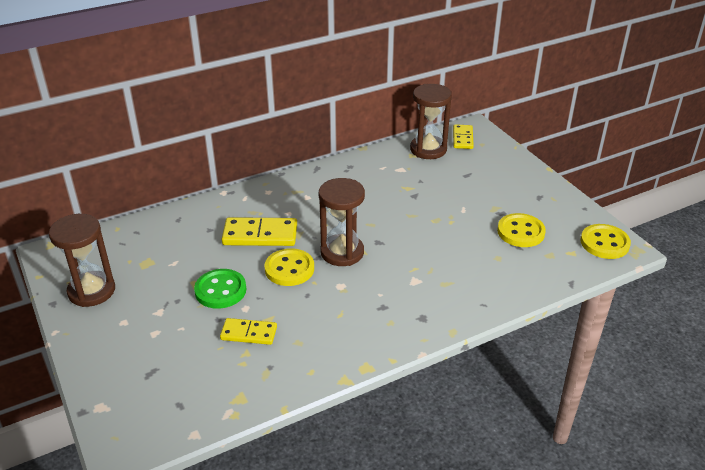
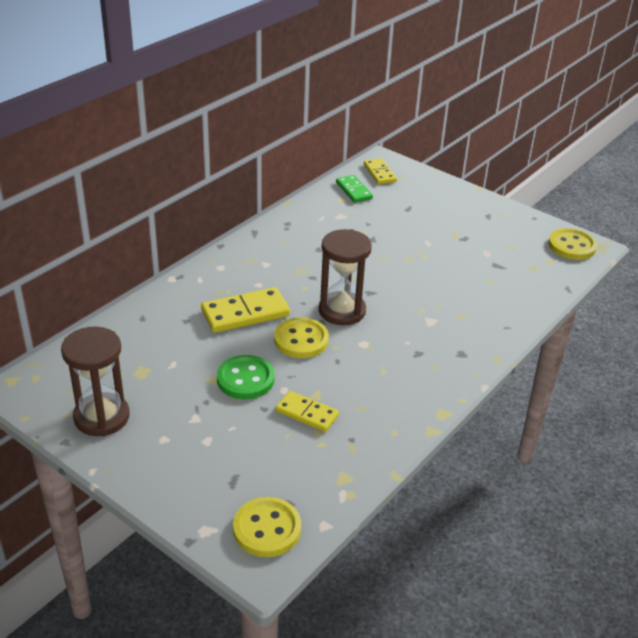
camera: 25 degrees left, 0 degrees up
yellow domino [220,318,277,345] -> yellow domino turned 45 degrees clockwise [276,391,339,432]
brown hourglass [410,84,452,159] -> green domino [336,175,373,203]
yellow button [497,213,546,247] -> yellow button moved to [233,497,301,557]

